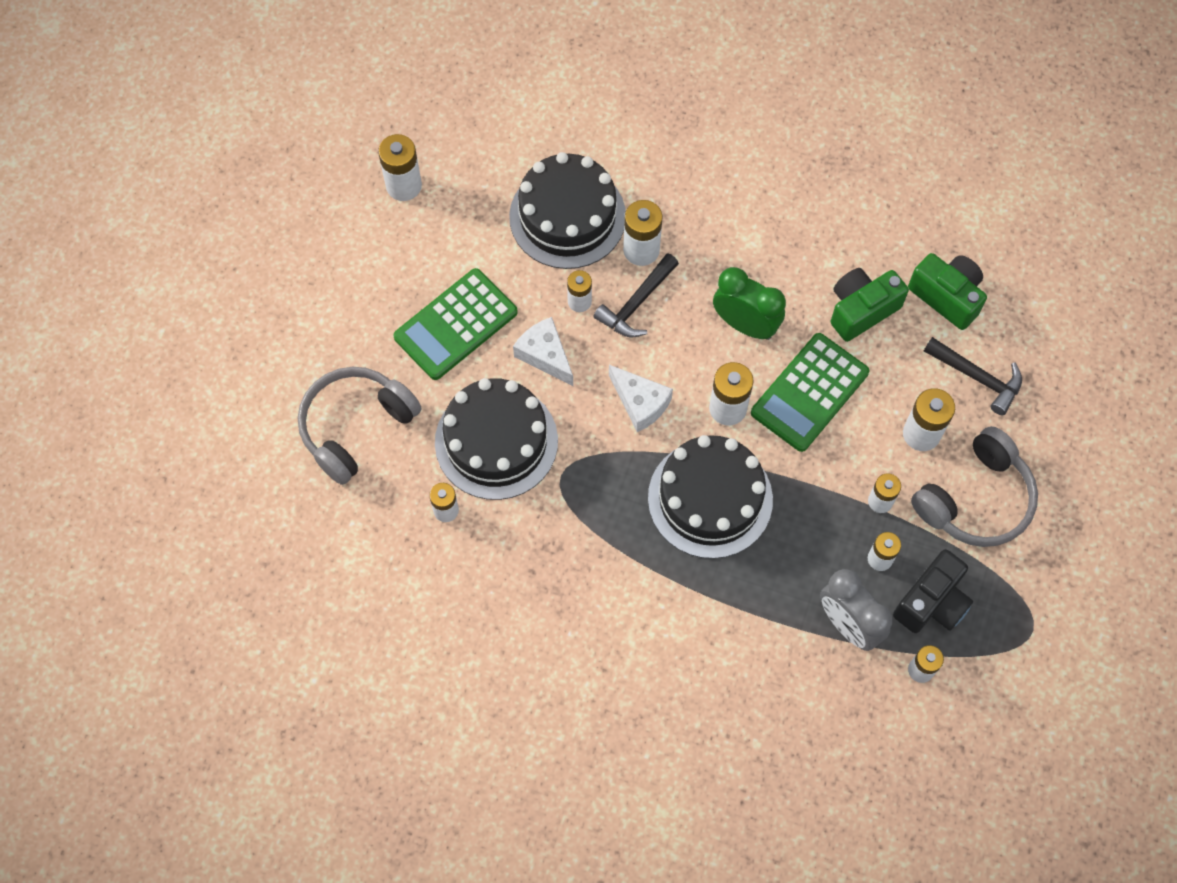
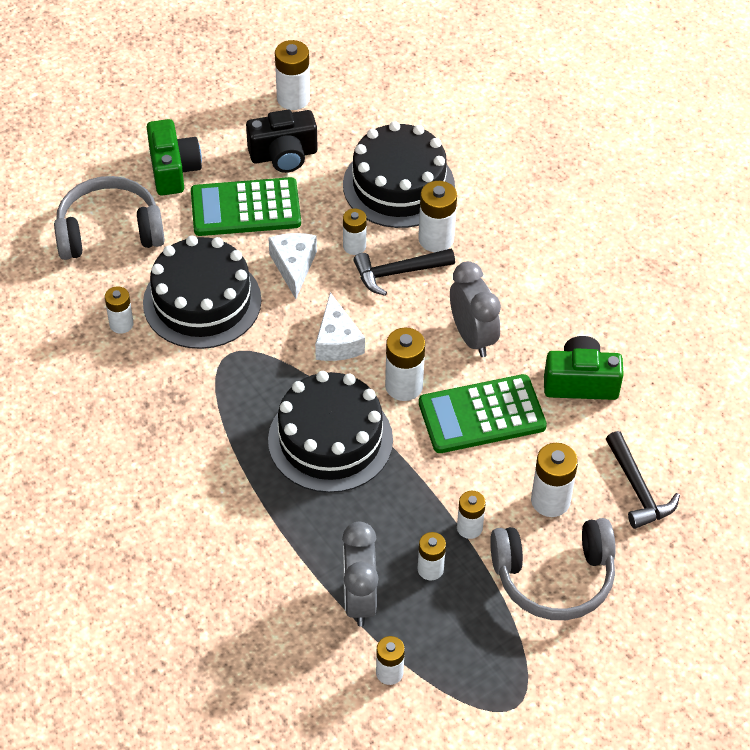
camera: 35 degrees right, 15 degrees down
green clock [713,267,786,340] -> grey clock [450,261,501,357]
black camera [893,549,973,633] -> black camera moved to [246,110,317,173]
green camera [908,253,987,330] -> green camera moved to [147,119,202,195]

